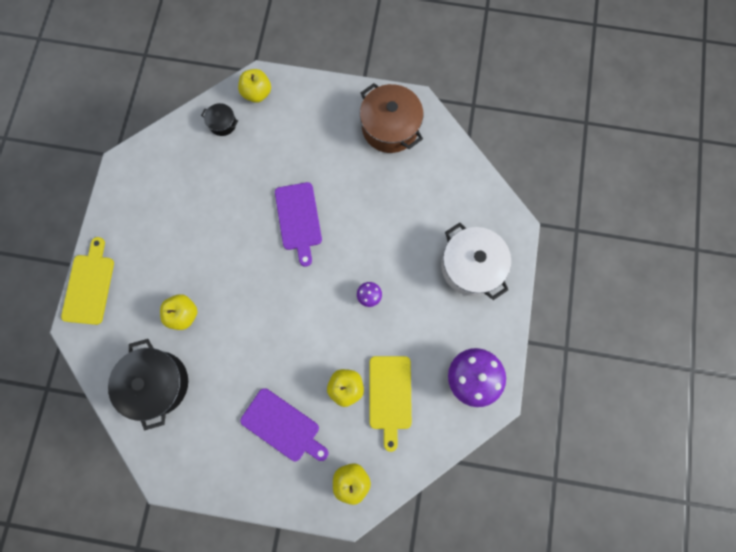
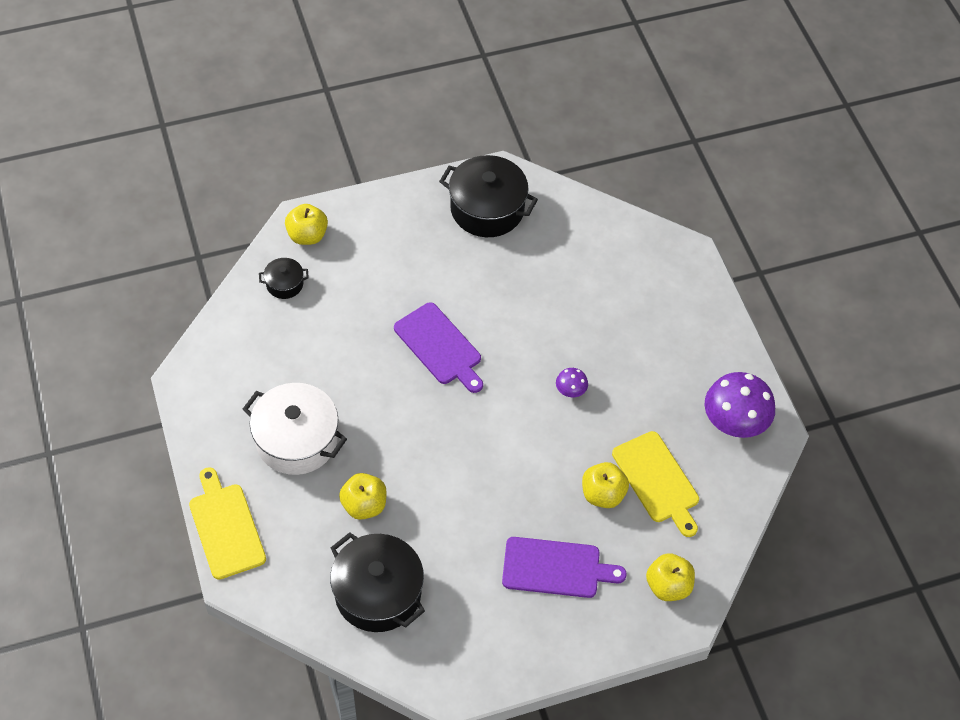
camera: 30 degrees left, 20 degrees down
brown pot [360,83,423,153] -> black pot [439,155,538,237]
white pot [441,223,511,300] -> white pot moved to [243,383,347,475]

